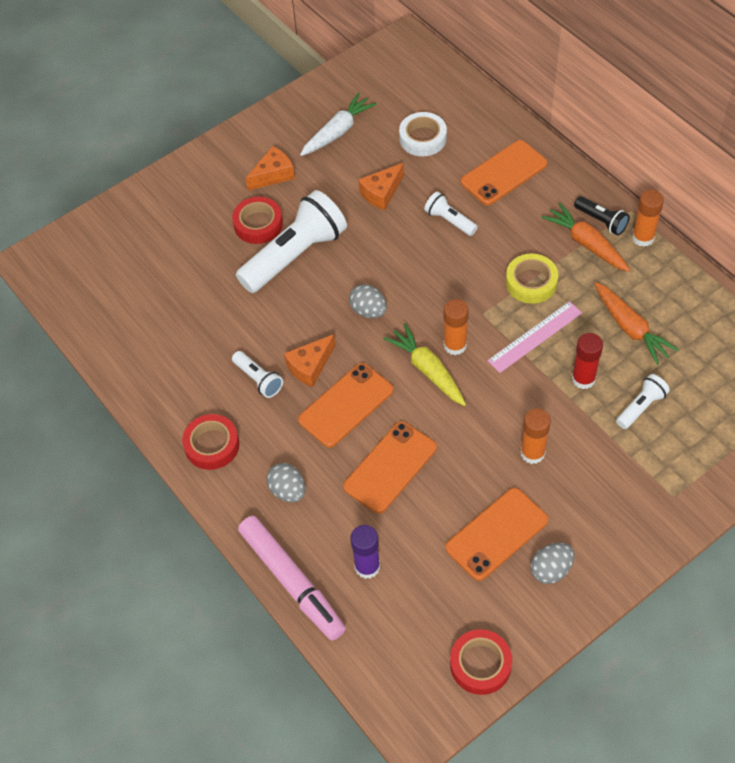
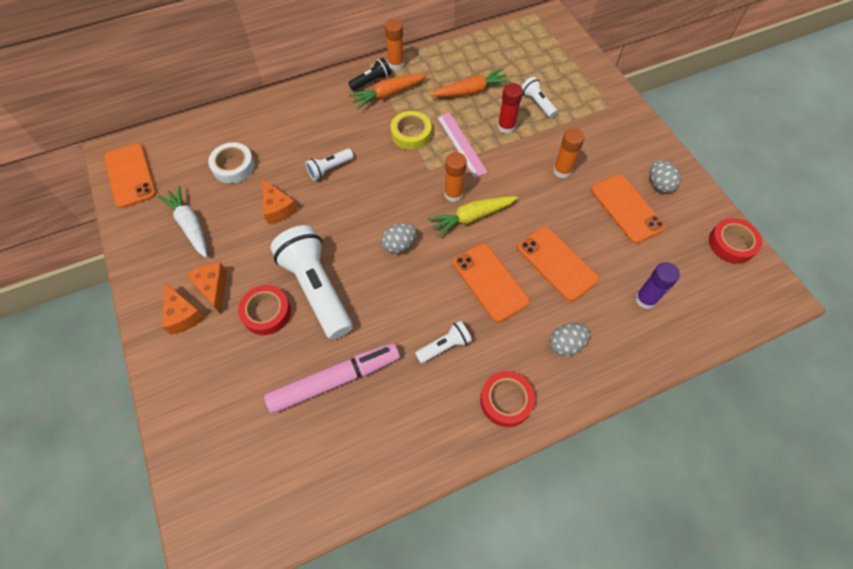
camera: 80 degrees left, 5 degrees up
pink marker [238,516,346,641] -> pink marker moved to [264,343,400,414]
orange cheese [284,334,335,387] -> orange cheese moved to [162,283,205,335]
orange phone [461,140,547,205] -> orange phone moved to [104,143,156,208]

